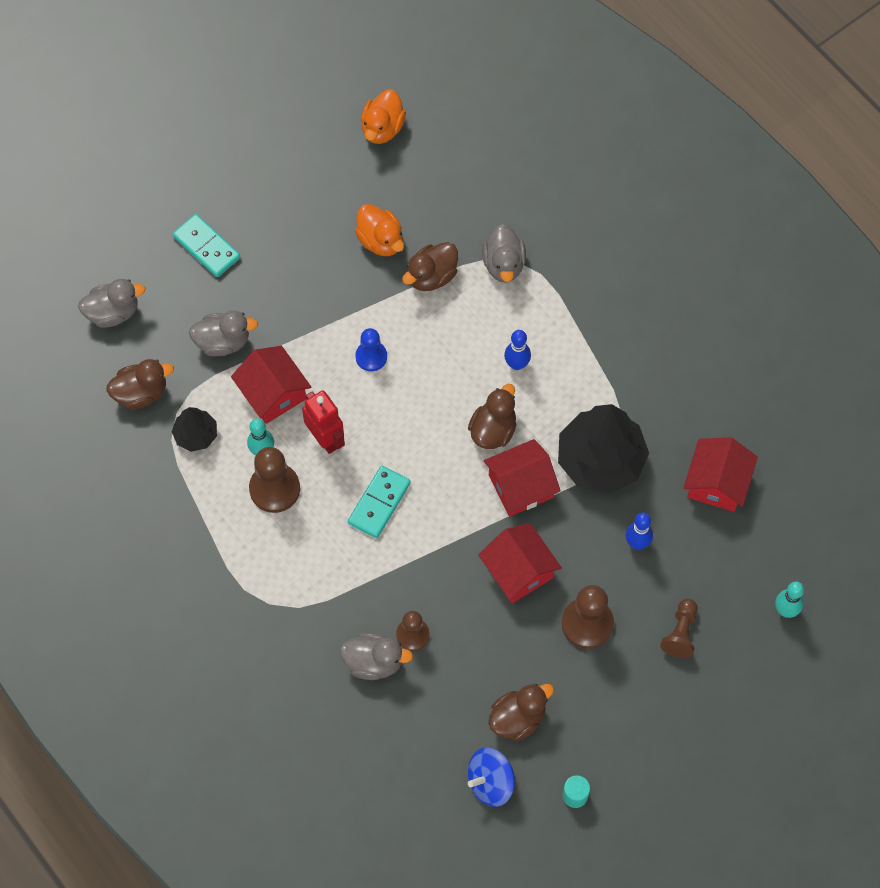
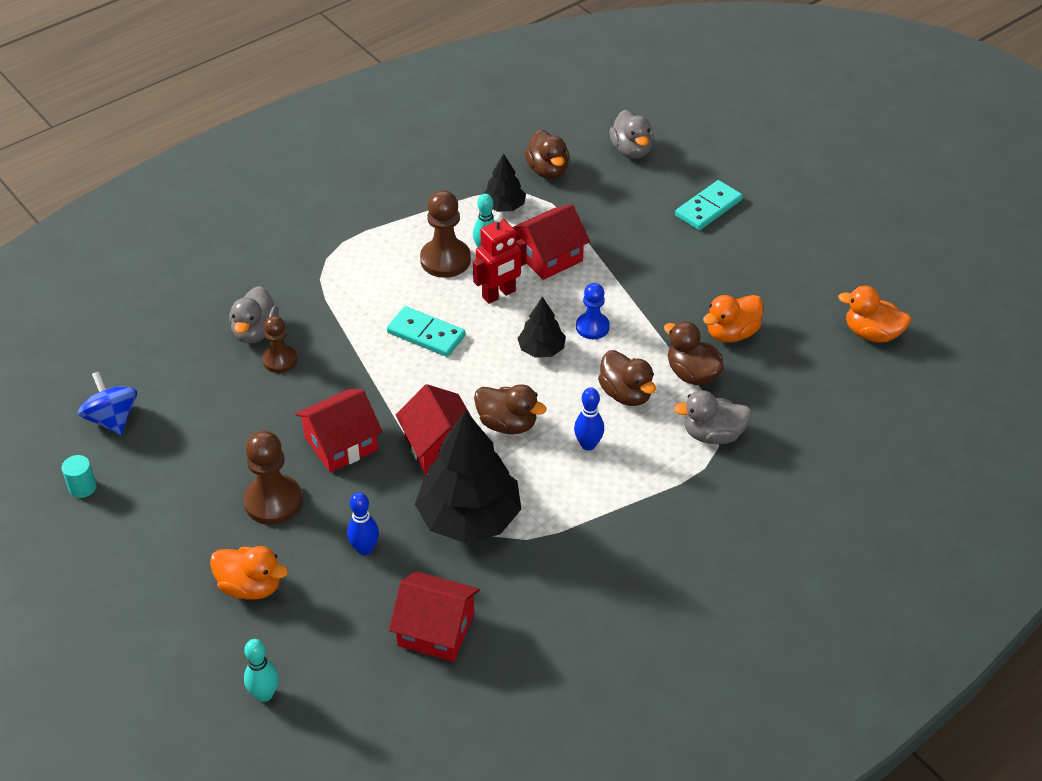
camera: 90 degrees right, 20 degrees down
grey duck [189,310,258,356] -> none
brown duck [488,684,554,741] -> brown duck moved to [598,350,656,406]
brown pawn [660,599,698,658] -> orange duck [210,546,288,600]
none -> black tree [517,296,566,358]

